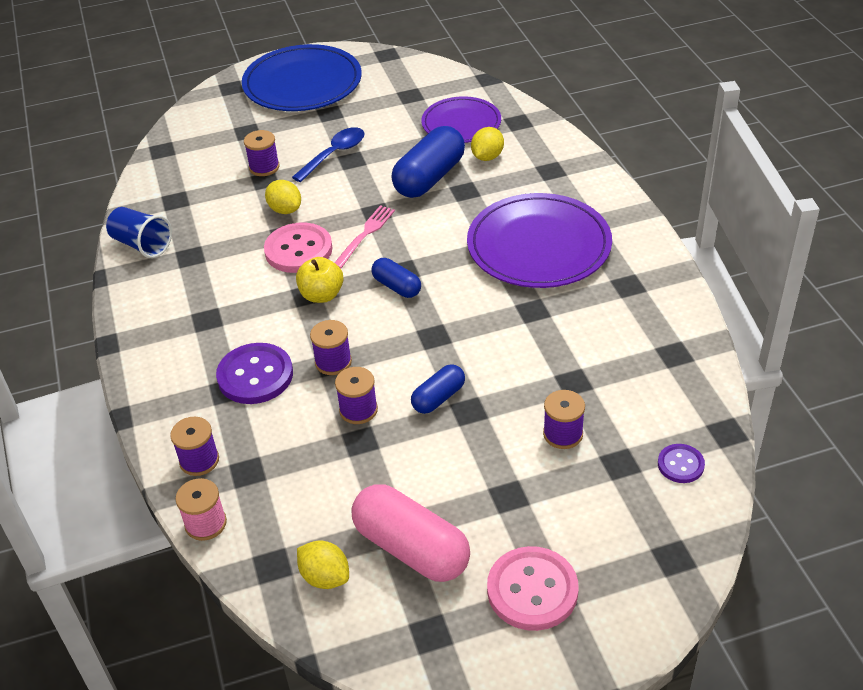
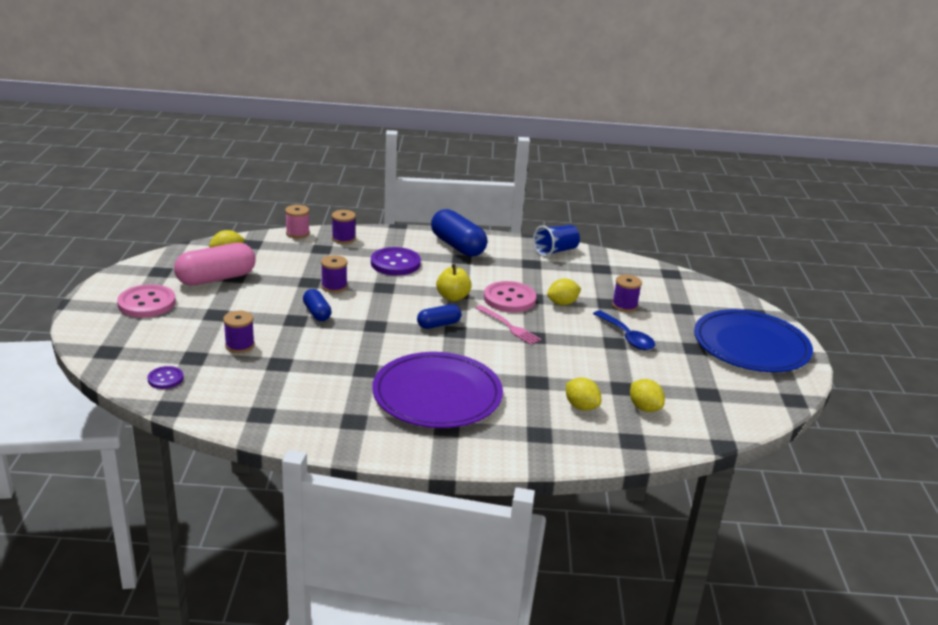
camera: 105 degrees right, 15 degrees down
purple spool [310,320,352,375] -> none
blue capsule [391,126,465,198] -> blue capsule moved to [431,209,488,257]
purple plate [421,96,501,143] -> yellow lemon [630,379,665,412]

